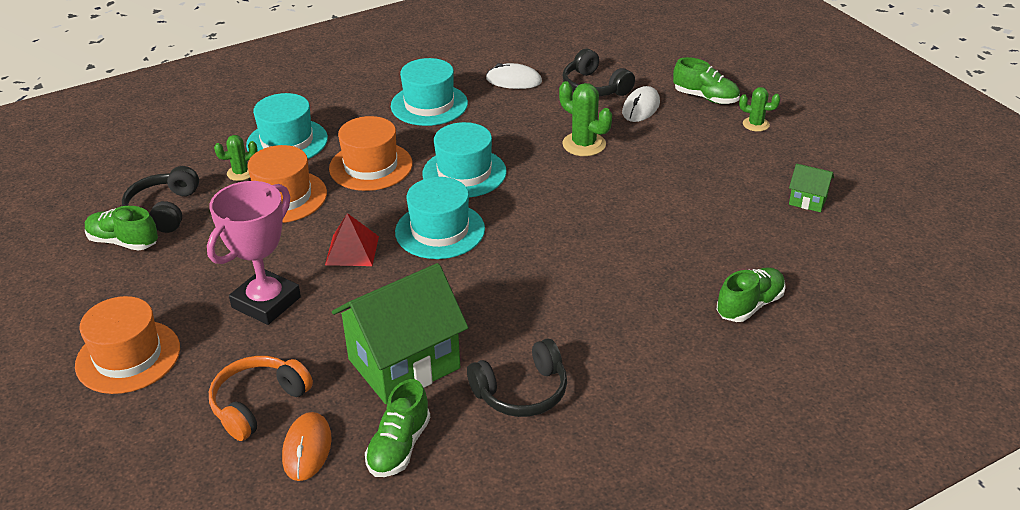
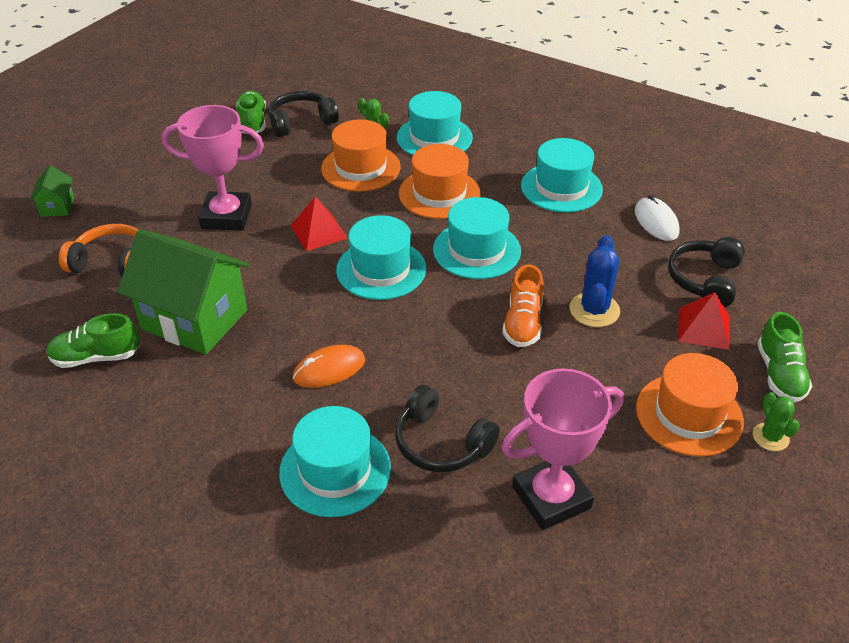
camera: 60 degrees right, 5 degrees up
orange hat [75,296,180,394] -> orange hat moved to [636,353,744,457]
orange mouse [282,412,332,481] -> orange mouse moved to [293,345,365,388]
black headphones [467,339,567,417] -> black headphones moved to [395,385,500,472]
green cactus [559,81,612,156] -> blue cactus [570,235,620,327]
white mouse [622,86,660,122] -> red pyramid [678,292,730,350]
green shoe [717,267,786,322] -> none
green house [789,164,834,212] -> green house moved to [30,165,74,217]
none -> turquoise hat [279,406,391,517]
none -> pink trophy [501,368,624,530]
none -> orange shoe [502,265,544,347]

